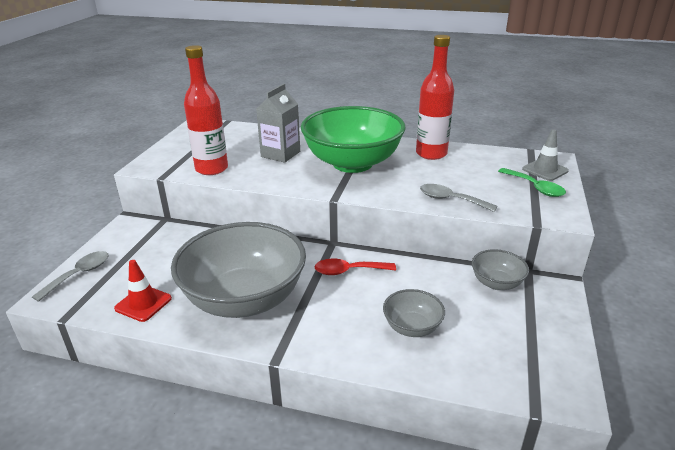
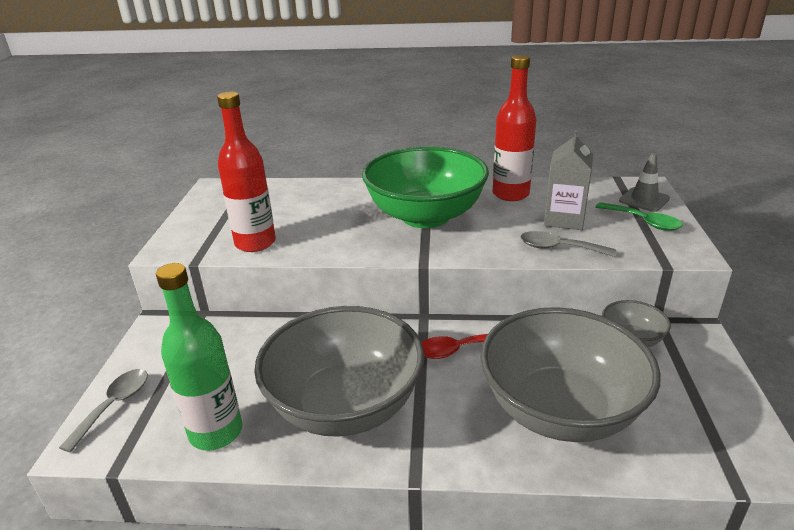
camera: 10 degrees left, 0 degrees up
red traffic cone [114,260,172,322] -> green bottle [156,263,242,450]
grey carton [256,84,300,163] -> grey carton moved to [544,130,593,230]
grey bowl [383,289,445,337] -> grey bowl [480,307,661,442], size x2.25

